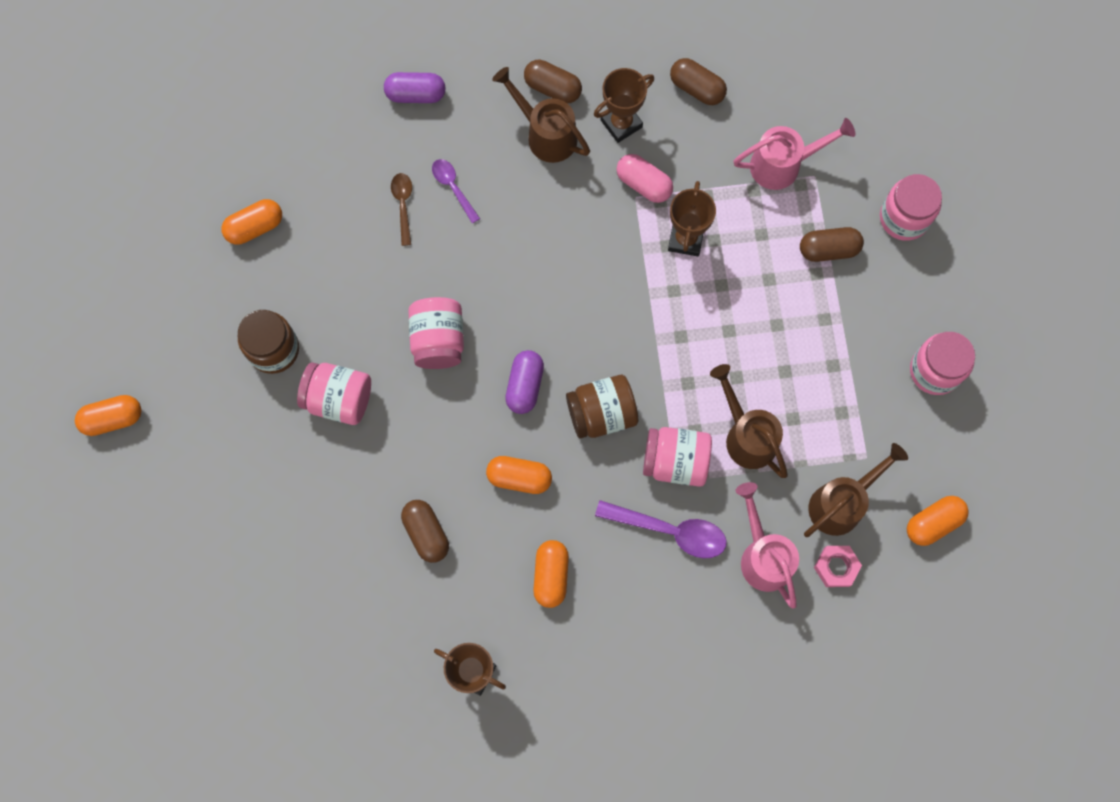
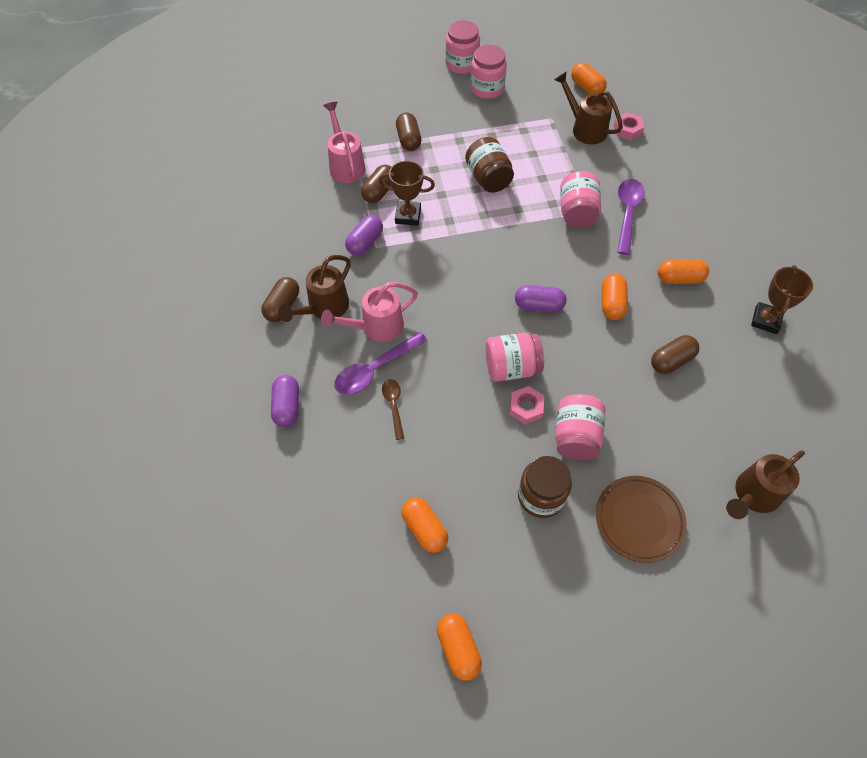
camera: 95 degrees left, 15 degrees down
orange capsule [75,395,141,436] -> orange capsule moved to [437,613,482,681]
brown spoon [391,173,412,246] -> brown spoon turned 90 degrees clockwise [382,379,404,440]
purple spoon [432,159,480,223] -> purple spoon [334,332,428,395], size x1.66
brown jar [566,375,638,439] -> brown jar moved to [465,137,514,193]
brown trophy [594,68,654,143] -> none
pink capsule [617,154,673,203] -> purple capsule [345,215,383,256]
brown capsule [670,58,727,105] -> brown capsule moved to [361,165,391,203]
brown watering can [710,364,788,478] -> brown watering can moved to [726,450,805,519]
pink watering can [736,482,799,609] -> pink watering can moved to [321,282,418,342]
pink jar [880,174,942,241] -> pink jar moved to [445,20,480,74]
none -> pink nut [509,386,544,424]
none -> brown plate [596,476,687,563]

